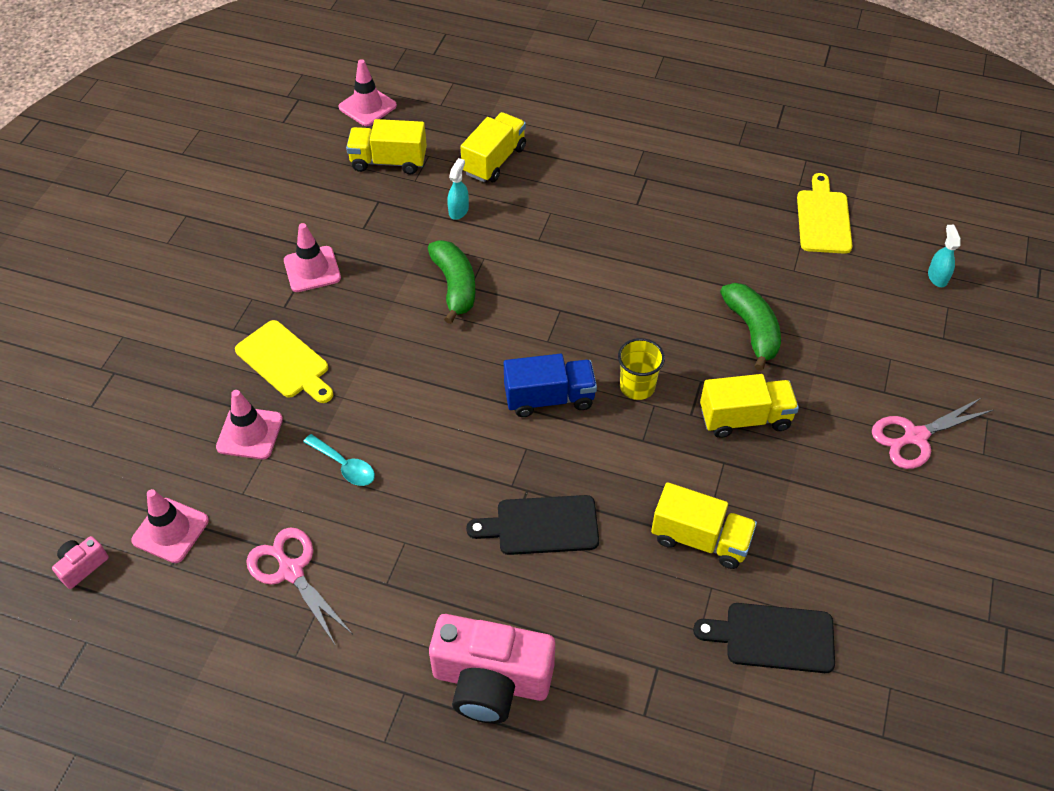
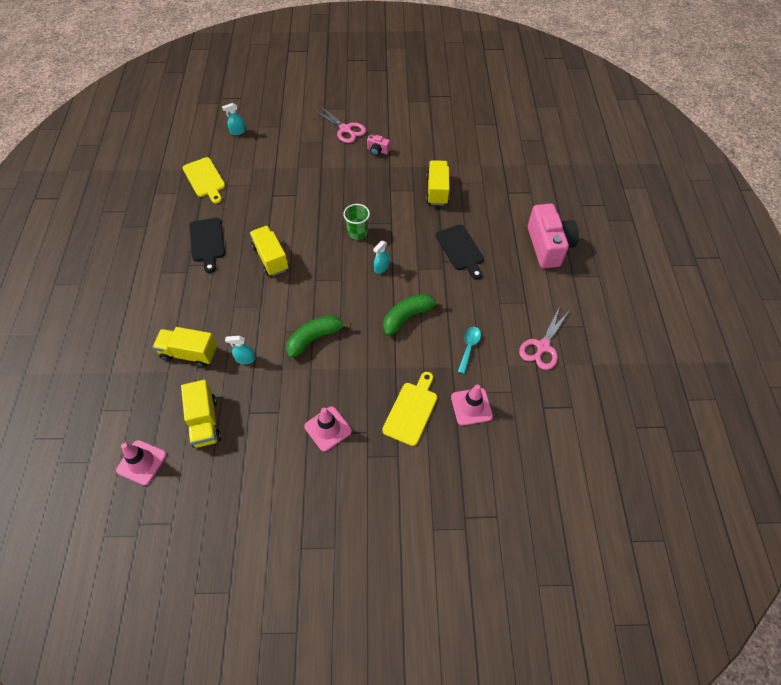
camera: 110 degrees left, 5 degrees up
pink camera [52,536,109,589] -> pink camera moved to [367,135,390,156]
pink traffic cone [131,489,209,563] -> none
blue truck [504,354,597,417] -> turquoise spray bottle [373,241,389,274]
yellow cup [618,338,665,400] -> green cup [343,204,370,240]
black cutting board [693,603,835,673] -> black cutting board moved to [189,218,225,273]
yellow truck [700,374,799,438] -> yellow truck moved to [250,226,289,276]
green banana [720,283,781,371] -> green banana moved to [383,294,443,336]
yellow cutting board [797,173,852,254] -> yellow cutting board turned 105 degrees counterclockwise [183,157,225,204]

